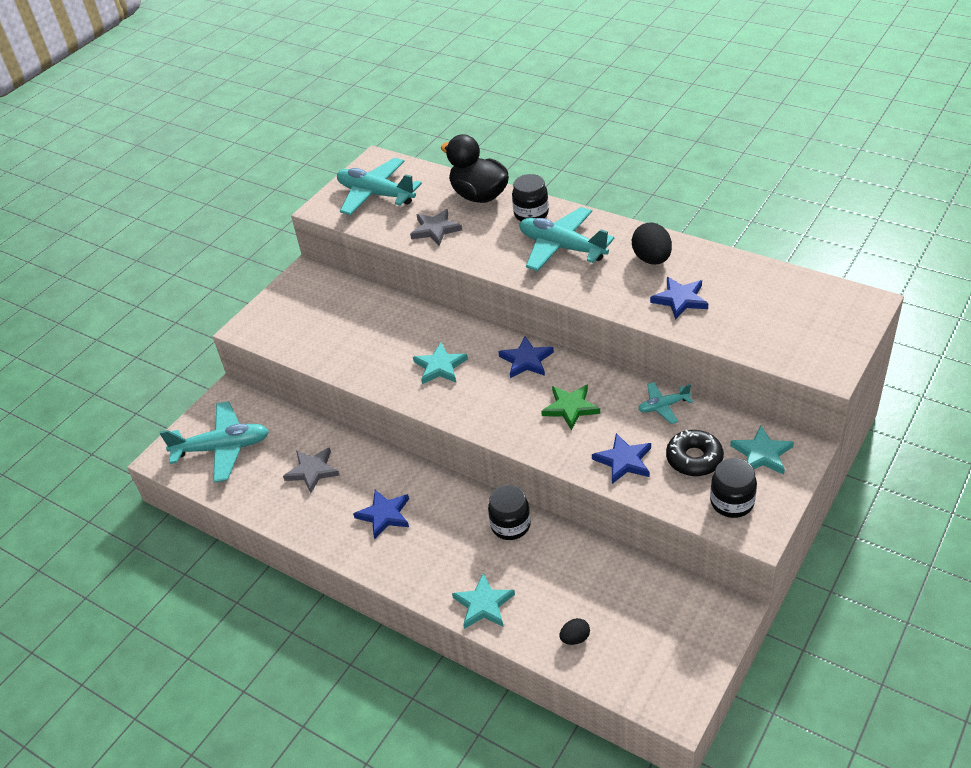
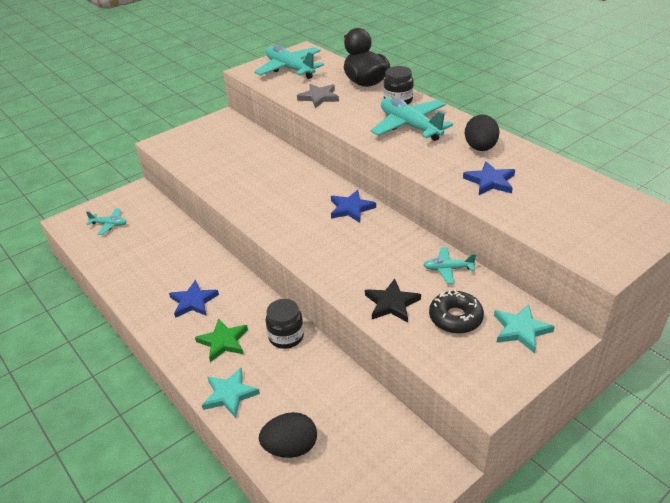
camera: 15 degrees right, 5 degrees down
turquoise plane [159,401,269,483] -> turquoise plane [86,208,127,235], size x0.51
grey star [283,447,340,493] -> none
turquoise star [413,343,468,384] -> none
green star [541,384,600,431] -> green star moved to [195,318,248,362]
black egg [560,618,590,645] -> black egg [259,412,317,458], size x1.85
blue star [592,433,651,484] -> black star [365,279,421,322]
black jar [710,458,757,518] -> none

